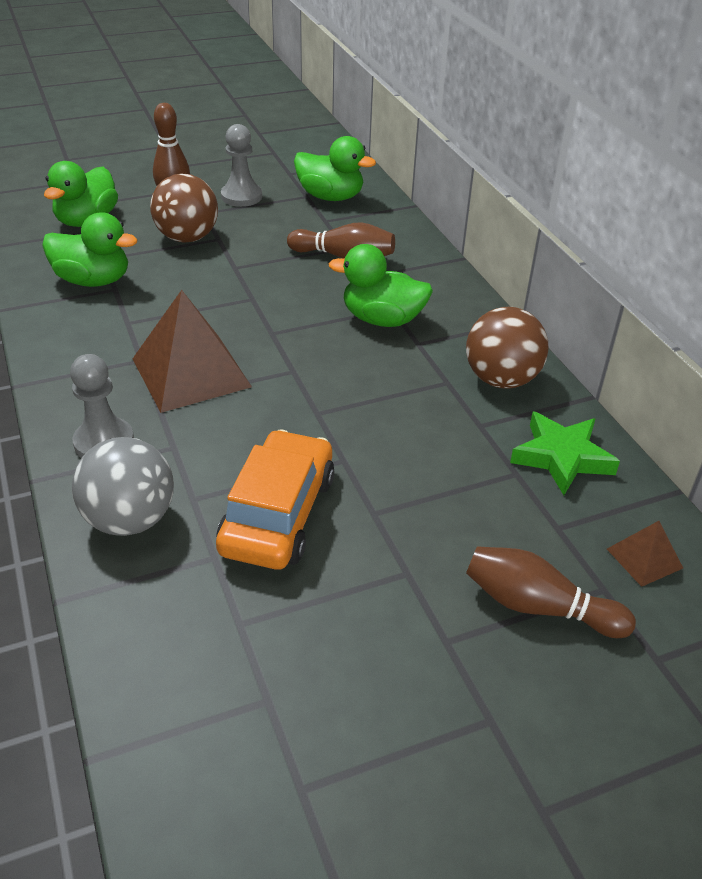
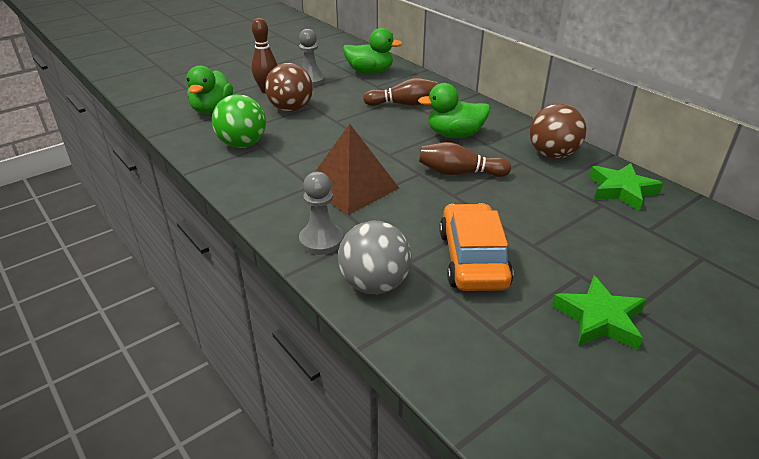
camera: 15 degrees left, 5 degrees down
green duck [42,212,138,287] -> green ball [212,94,266,148]
brown bowling pin [466,546,636,638] -> brown bowling pin moved to [419,142,511,177]
brown pyramid [607,521,683,587] -> none
none -> green star [552,276,646,350]

